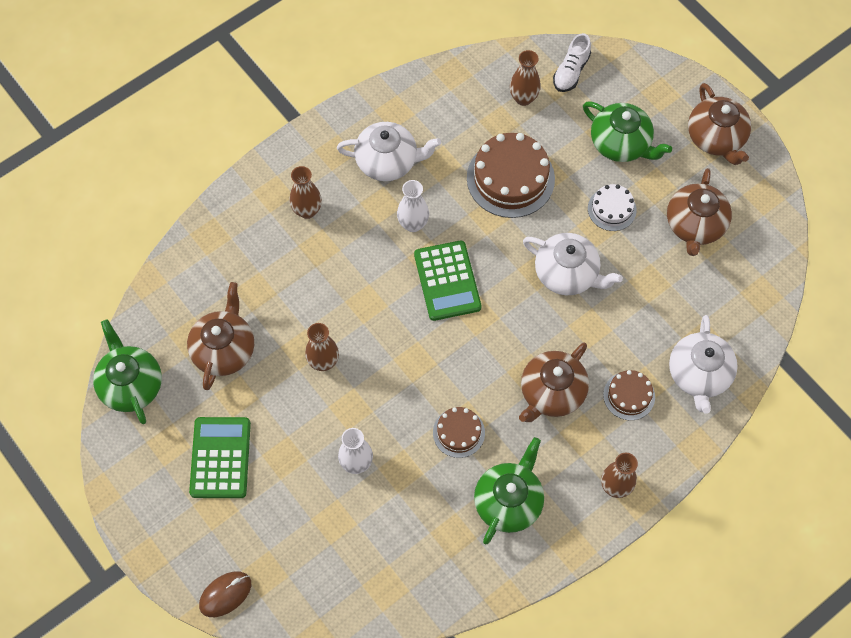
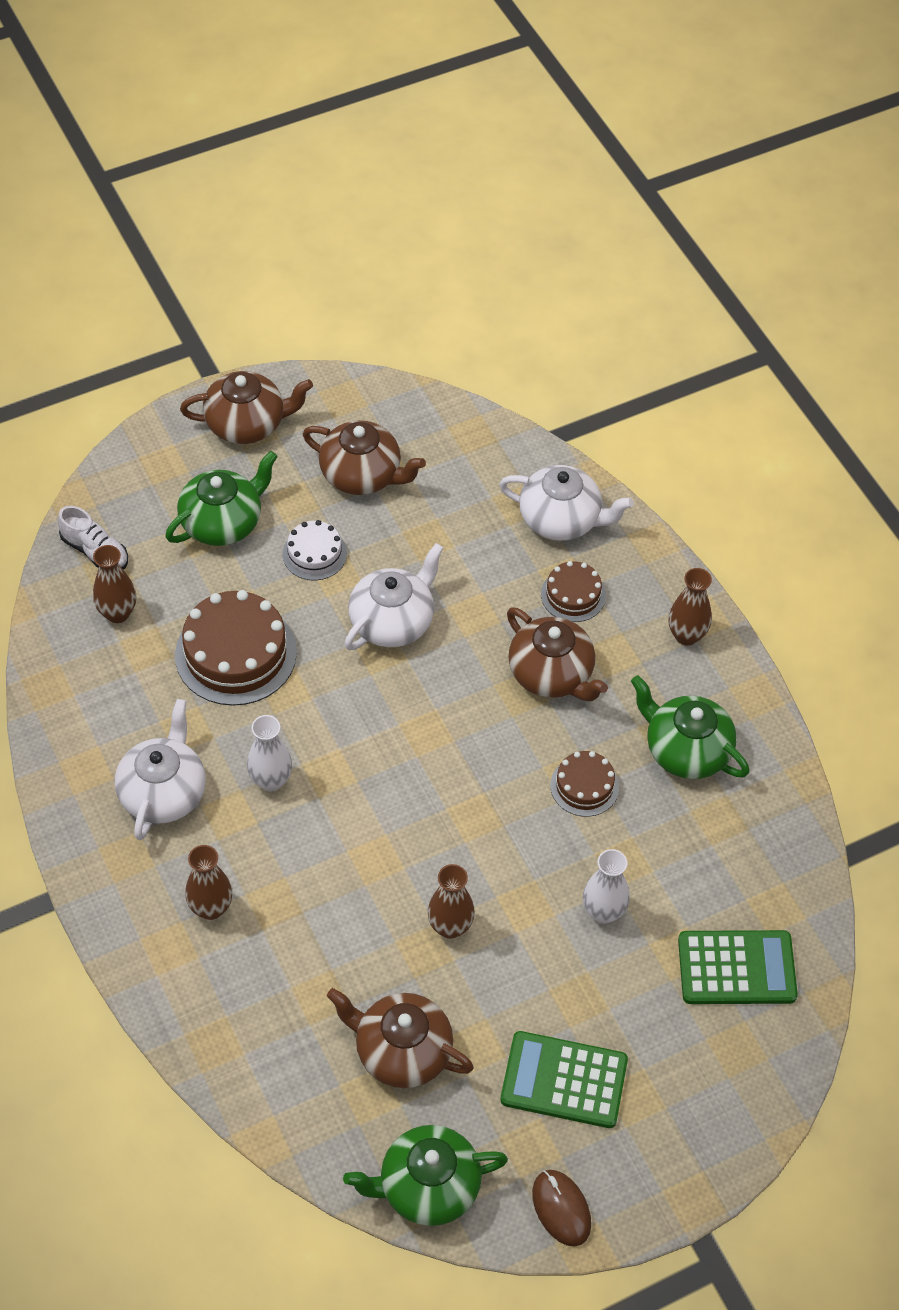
camera: 80 degrees left, 10 degrees down
brown mouse [199,571,251,617] -> brown mouse moved to [532,1170,591,1247]
green calculator [414,240,481,321] -> green calculator moved to [678,930,798,1004]

